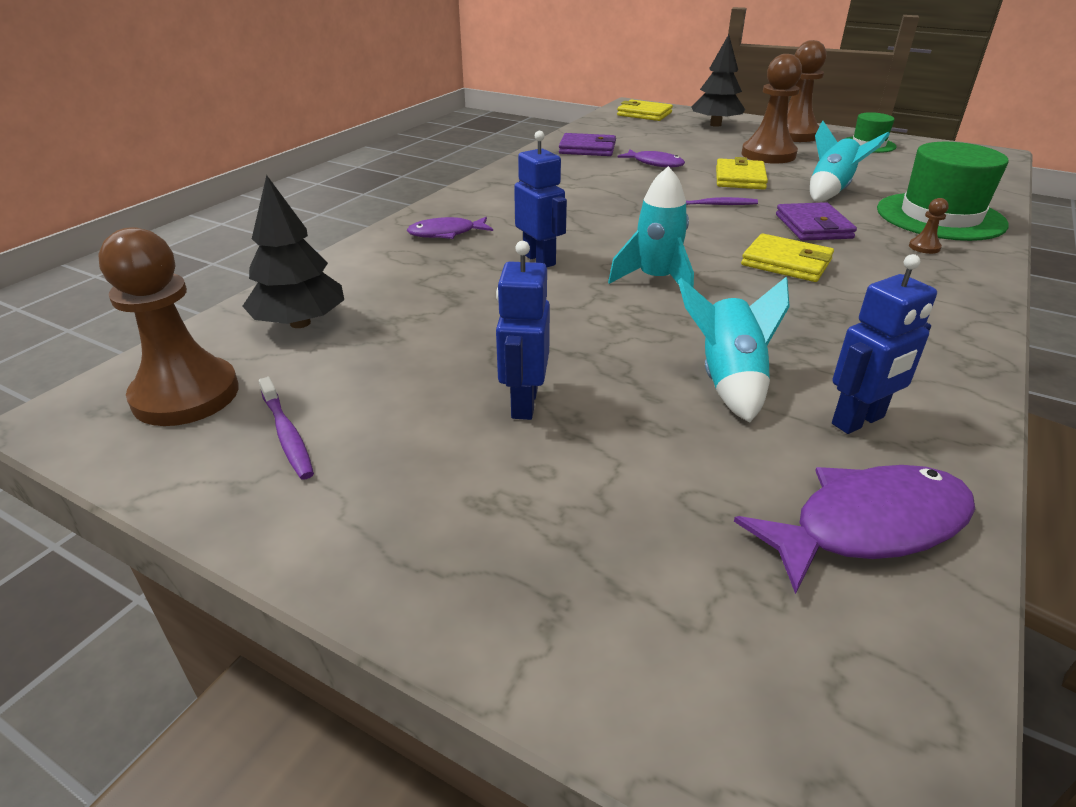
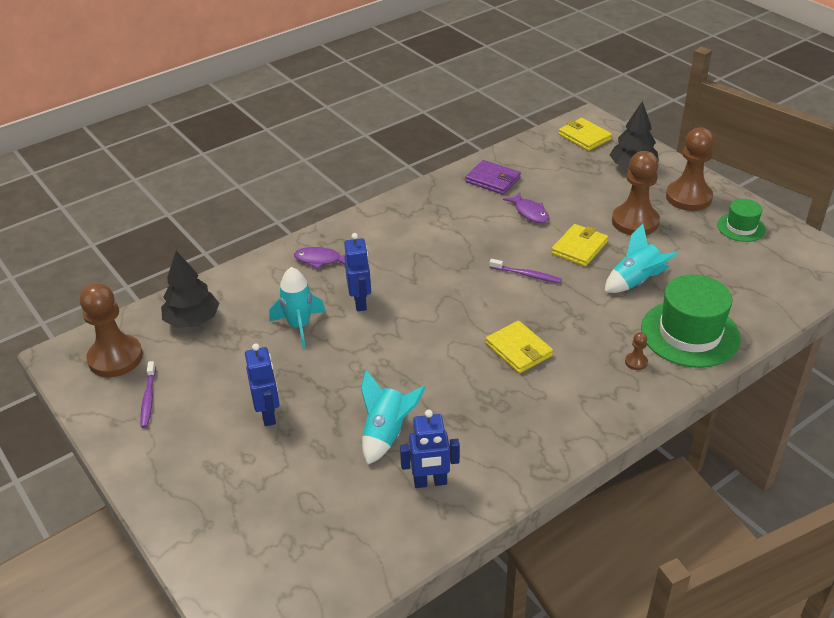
camera: 25 degrees right, 5 degrees up
blue robot [496,241,550,420] -> blue robot turned 135 degrees clockwise [245,343,280,426]
turquoise rocket [608,166,694,288] -> turquoise rocket moved to [269,267,326,348]
purple fish [734,465,975,594] -> none
purple wallet [776,202,857,241] -> none

